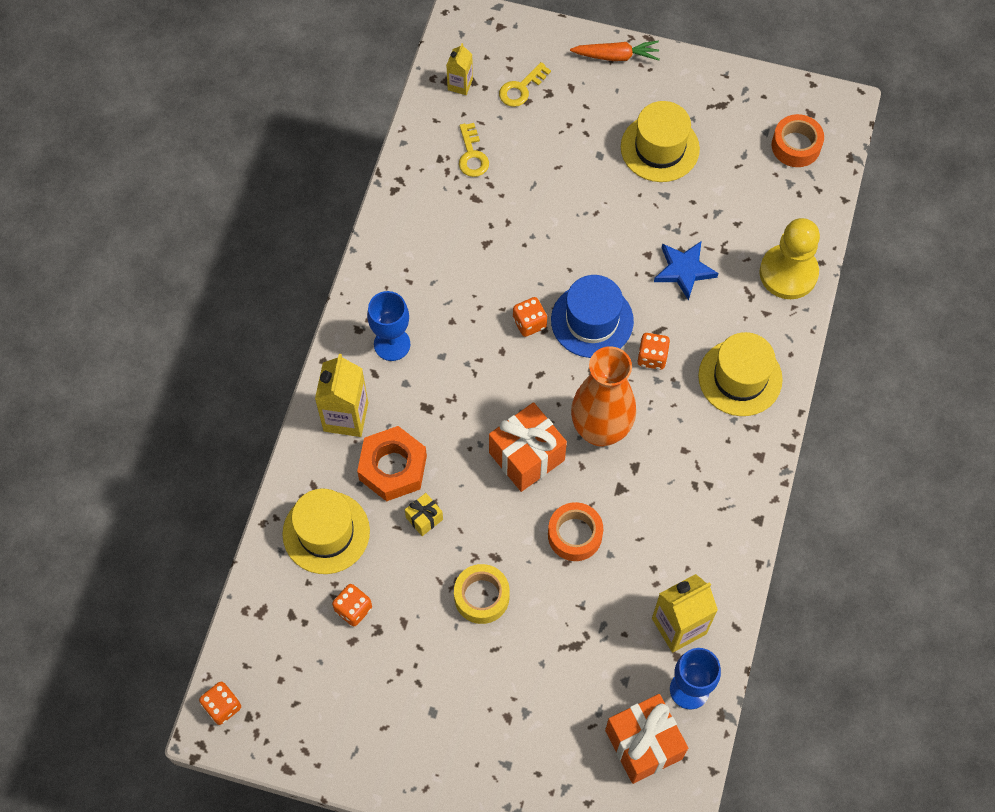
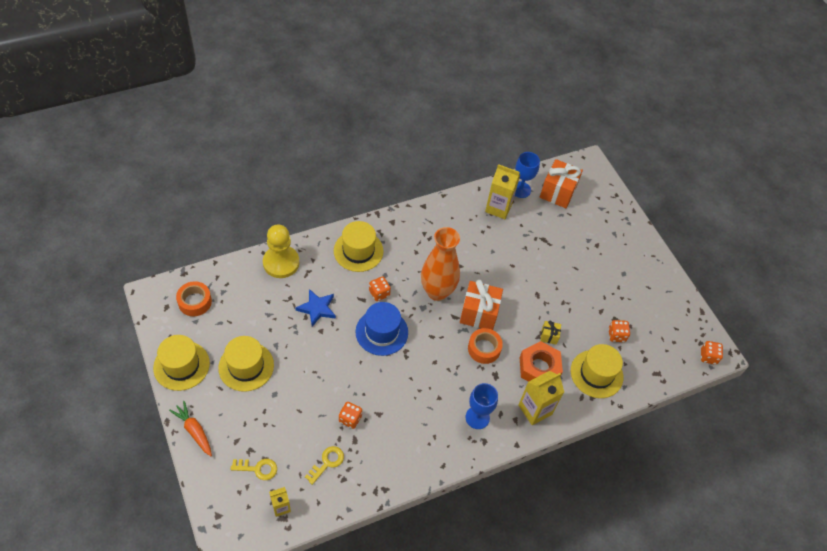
camera: 135 degrees left, 10 degrees down
yellow tape [454,564,510,624] -> none
orange dice [513,297,547,337] -> orange dice moved to [339,402,362,429]
orange tape [548,502,603,561] -> orange tape moved to [468,328,503,364]
none -> yellow hat [153,335,210,391]

